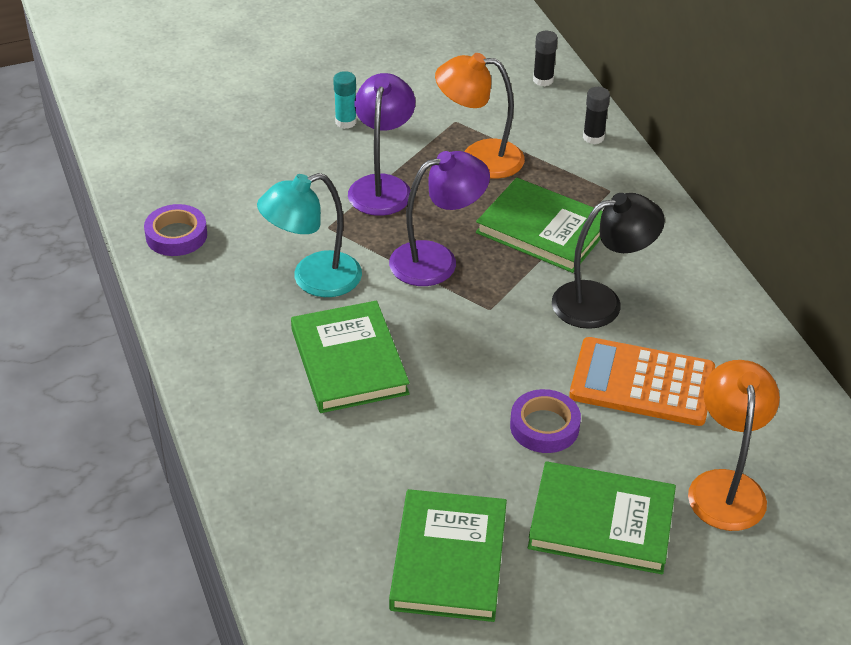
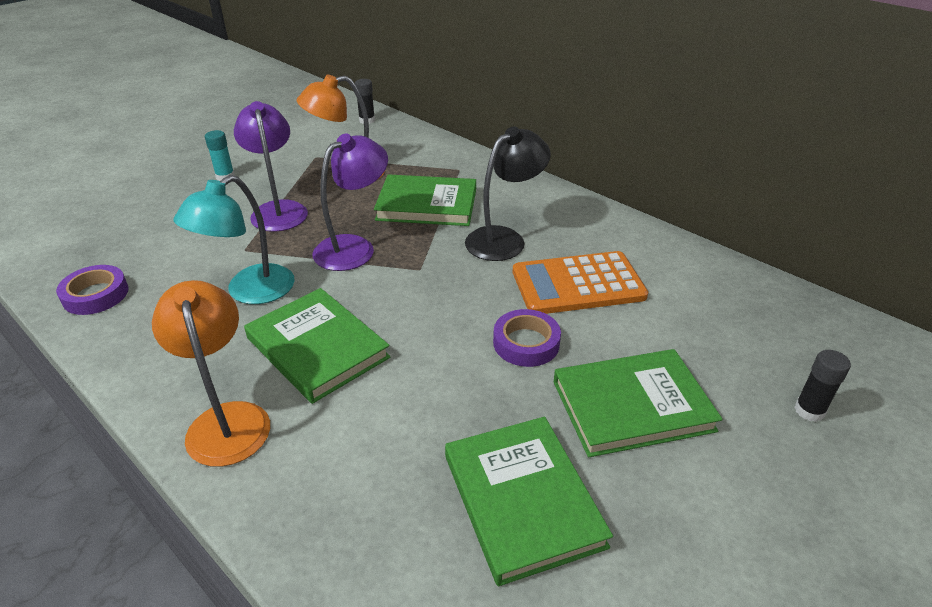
camera: 25 degrees left, 5 degrees down
black glue stick [583,87,610,144] -> black glue stick moved to [794,350,851,422]
orange lamp [688,360,780,531] -> orange lamp moved to [152,280,270,467]

